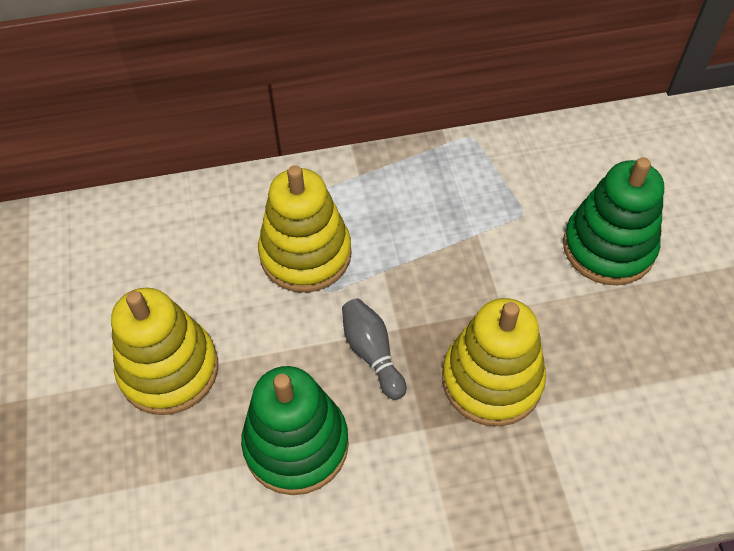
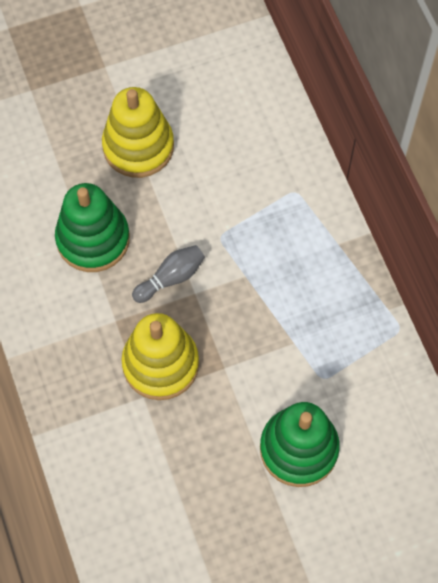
camera: 80 degrees right, 10 degrees up
yellow stacking toy [258,165,352,293] -> none

